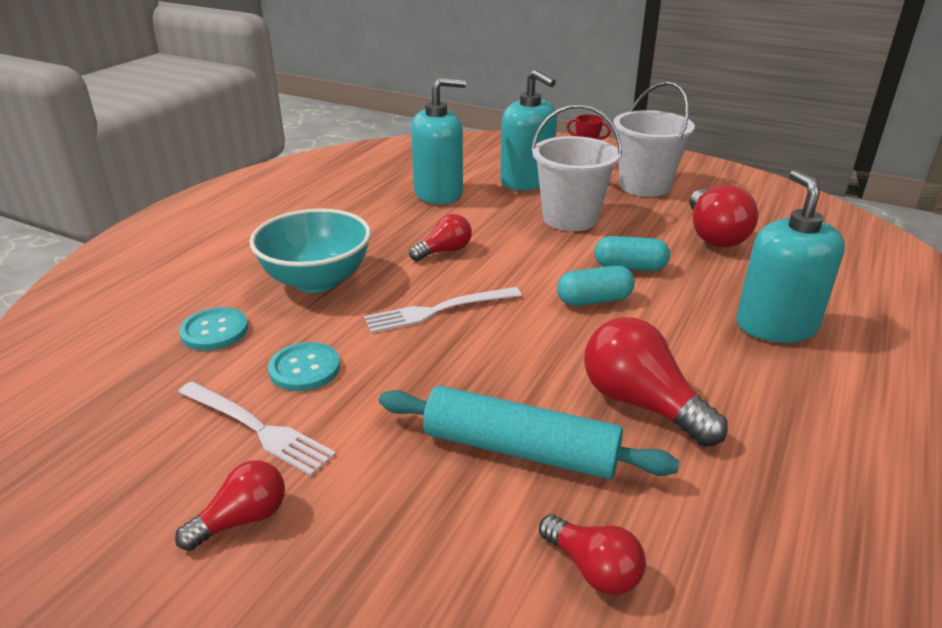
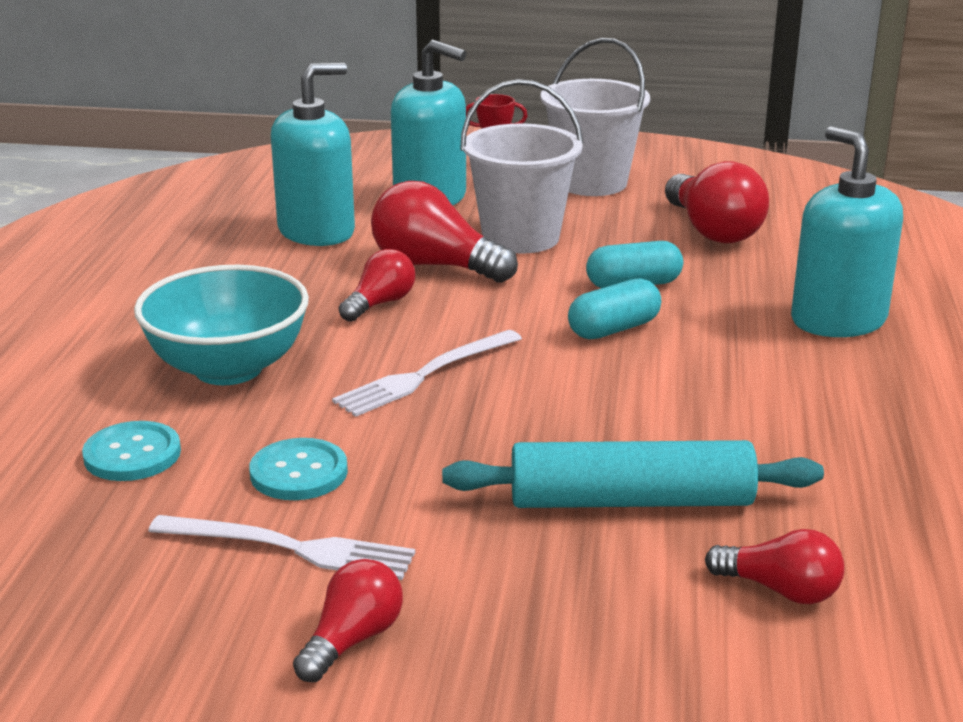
camera: 20 degrees left, 5 degrees down
red light bulb [584,317,727,447] -> red light bulb moved to [371,181,518,283]

